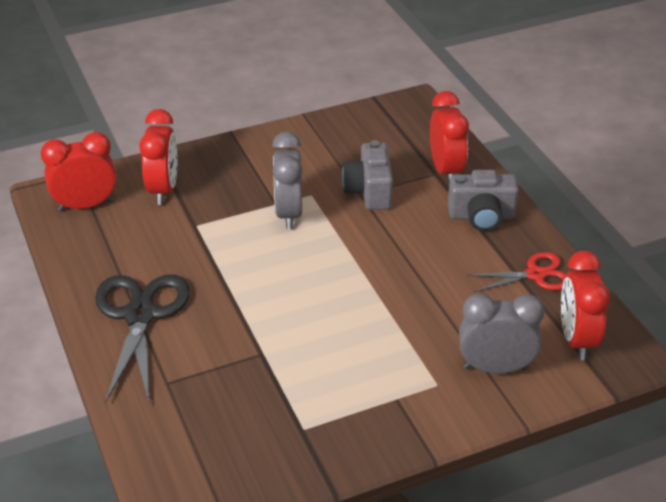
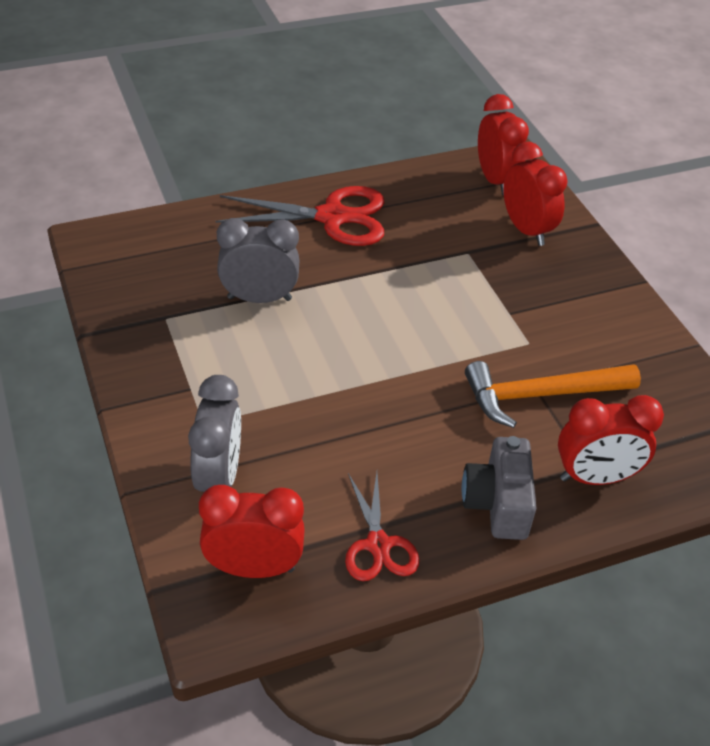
camera: 90 degrees right, 5 degrees up
black scissors [95,275,190,403] -> red scissors [216,186,384,246]
red clock [139,109,177,205] -> red clock turned 120 degrees counterclockwise [503,142,568,246]
grey clock [272,131,303,229] -> grey clock moved to [217,218,299,303]
grey camera [342,140,393,210] -> orange hammer [465,361,641,428]

